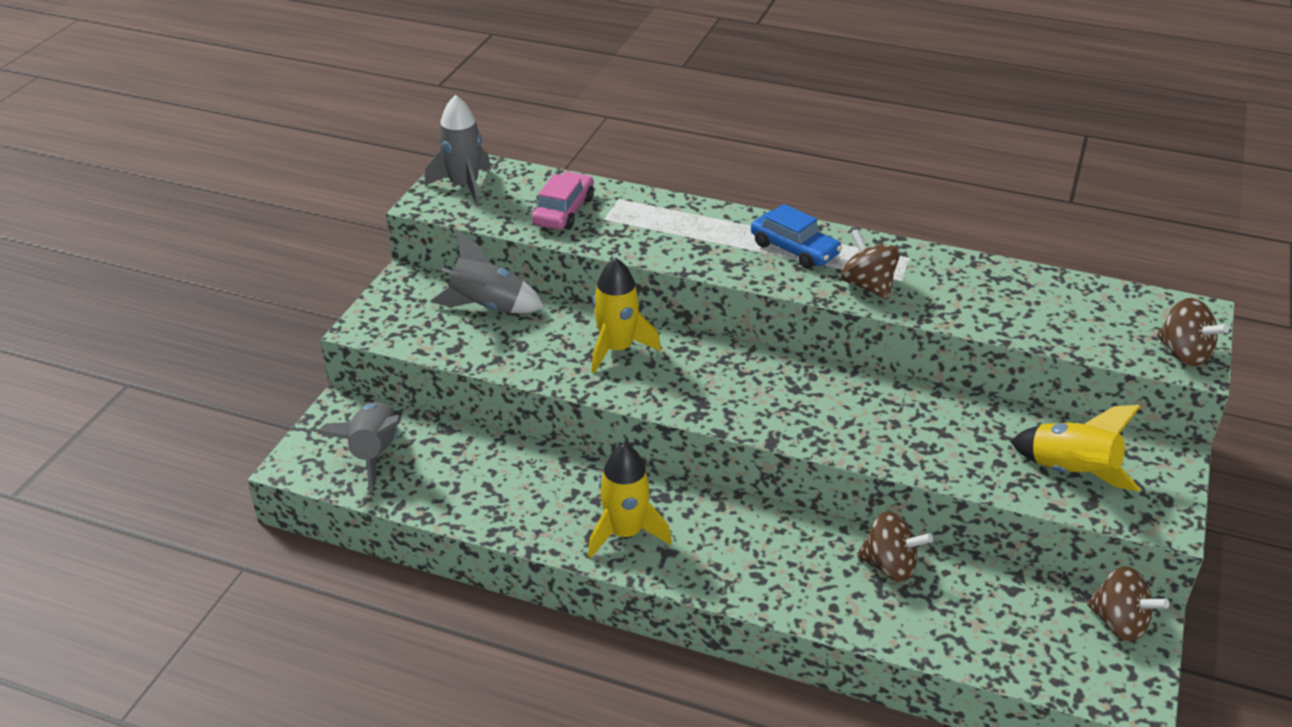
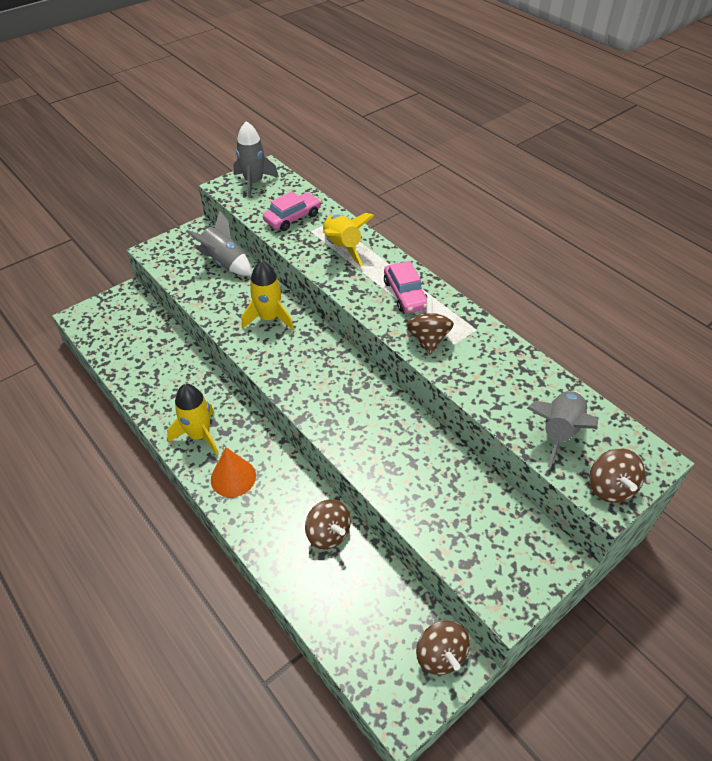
camera: 30 degrees right, 10 degrees up
grey rocket [317,402,401,492] -> grey rocket moved to [527,391,598,468]
blue car [751,204,842,269] -> pink car [384,261,427,313]
yellow rocket [1010,405,1141,492] -> yellow rocket moved to [323,213,374,266]
none -> orange cone [211,447,256,497]

